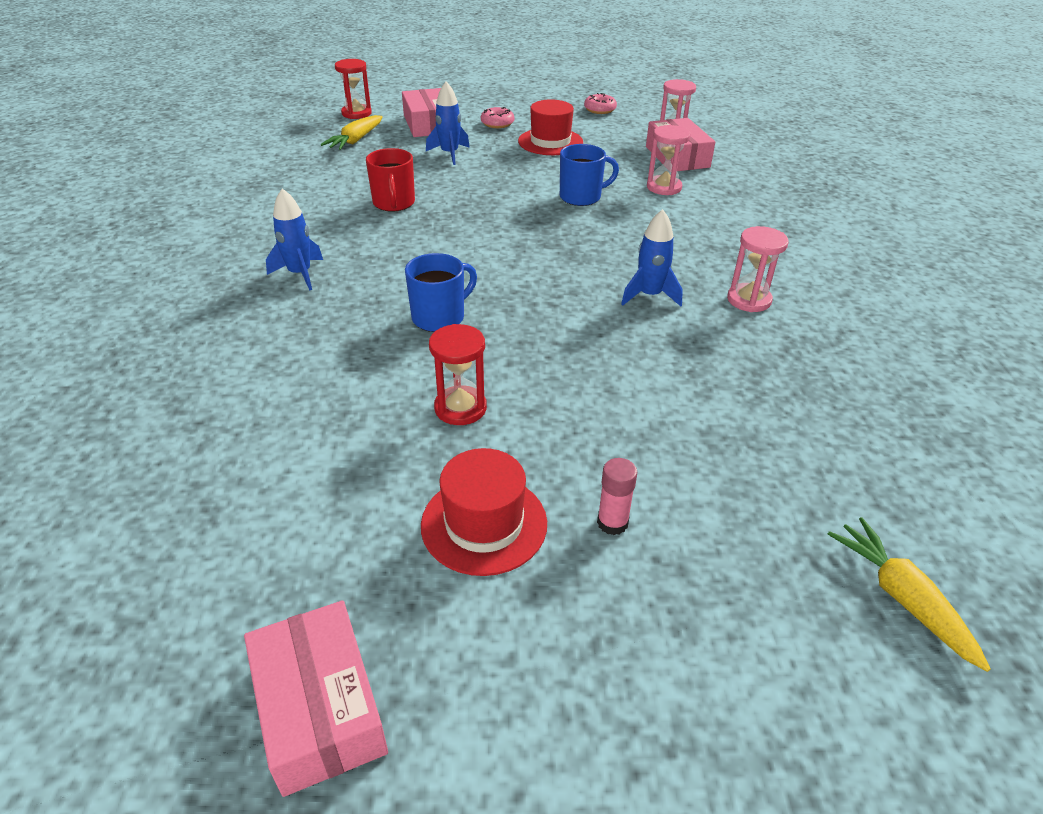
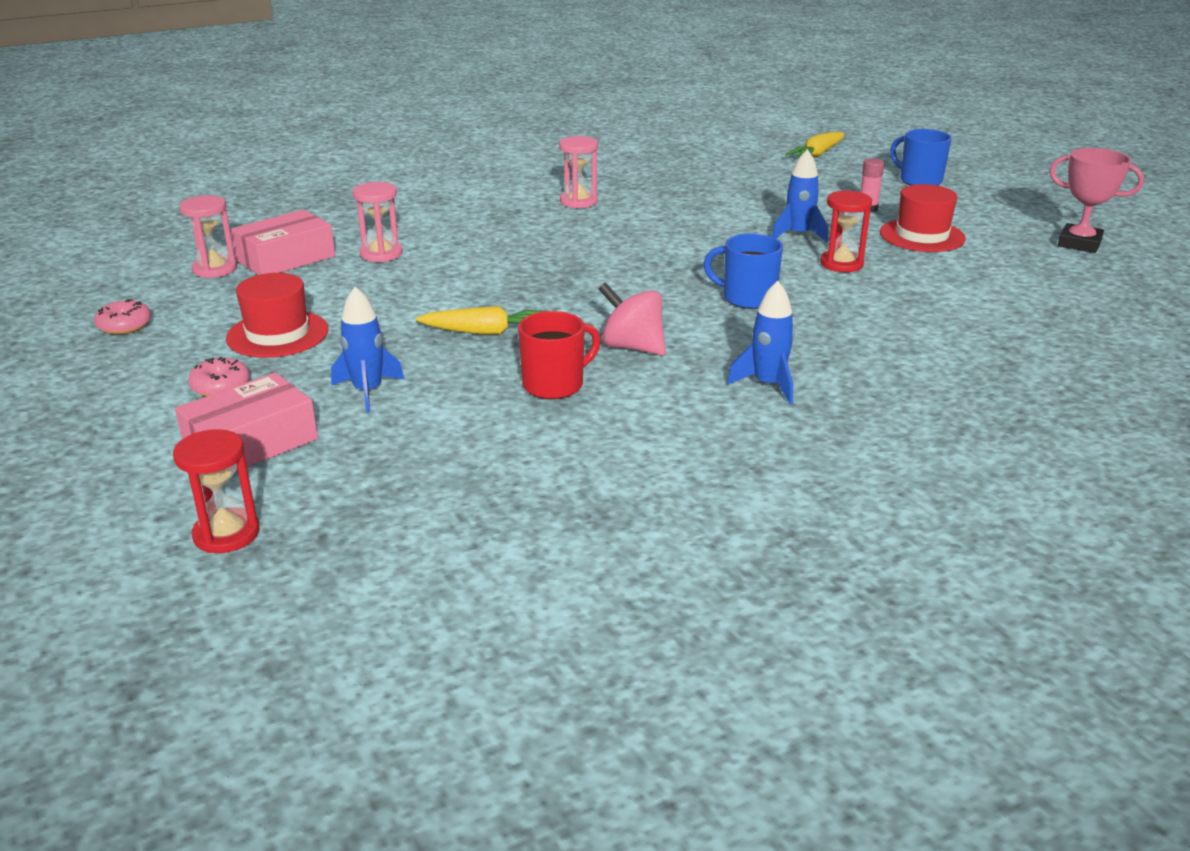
camera: 115 degrees left, 10 degrees down
pink box [244,600,388,797] -> pink trophy [1049,148,1144,253]
yellow carrot [321,115,383,150] -> yellow carrot moved to [416,306,545,334]
blue mug [560,144,619,206] -> blue mug moved to [890,129,952,186]
blue rocket [621,209,683,306] -> blue rocket moved to [772,149,828,242]
none -> pink spinning top [599,282,666,355]

